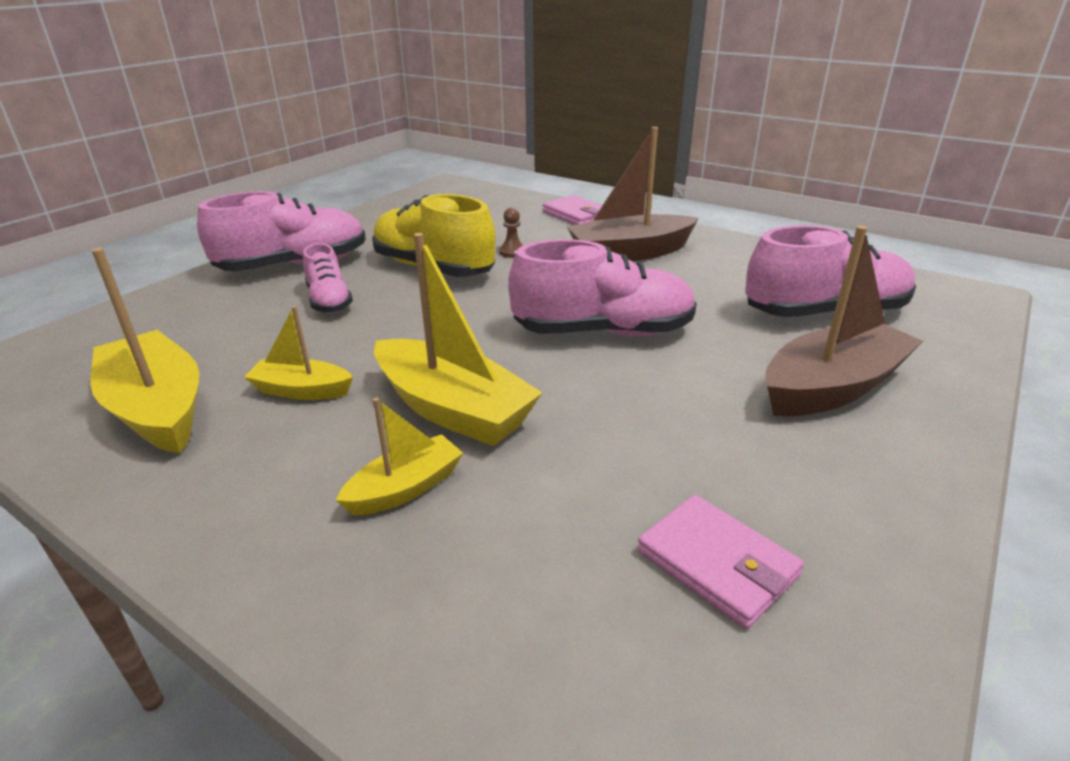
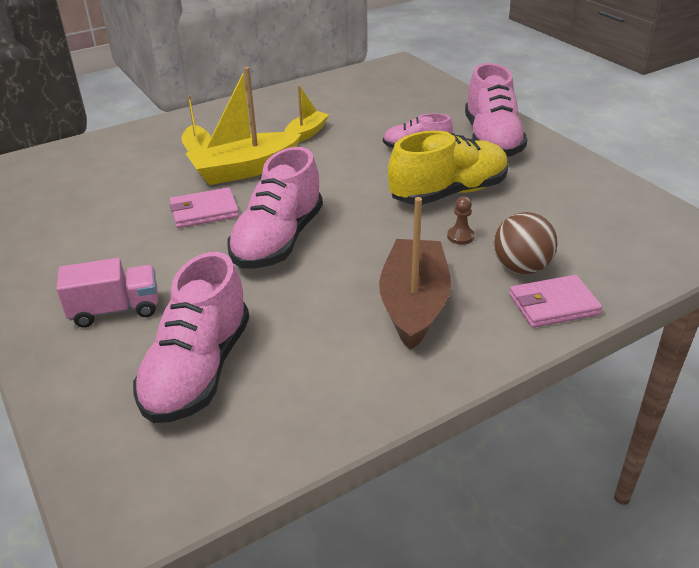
camera: 115 degrees right, 5 degrees up
yellow boat [90,248,199,453] -> none
pink wallet [637,495,804,629] -> pink wallet moved to [170,187,239,228]
brown boat [766,226,923,416] -> pink truck [56,258,158,328]
none -> brown ball [494,212,558,274]

